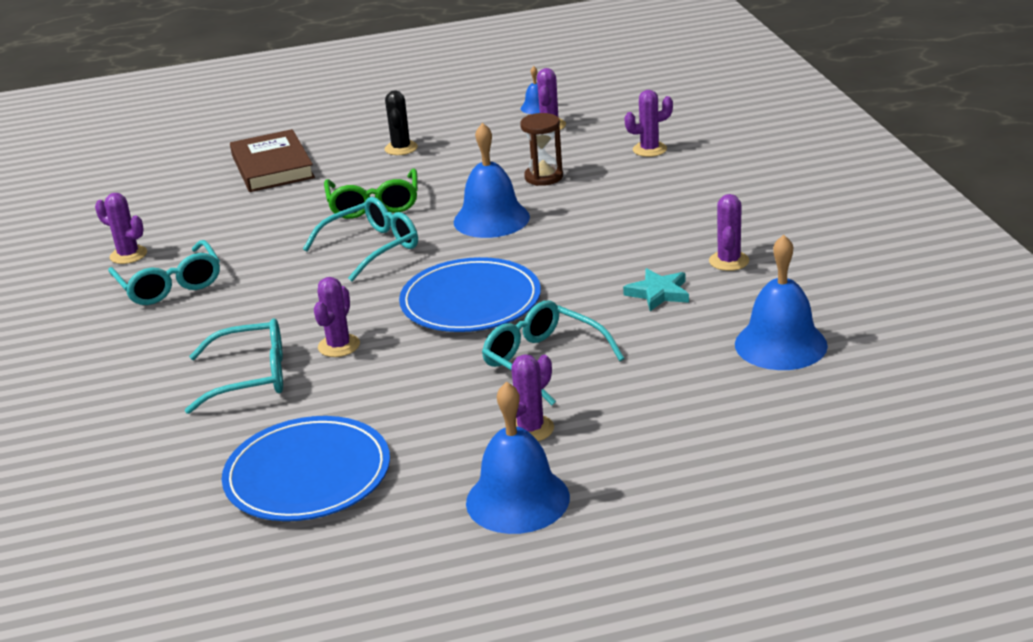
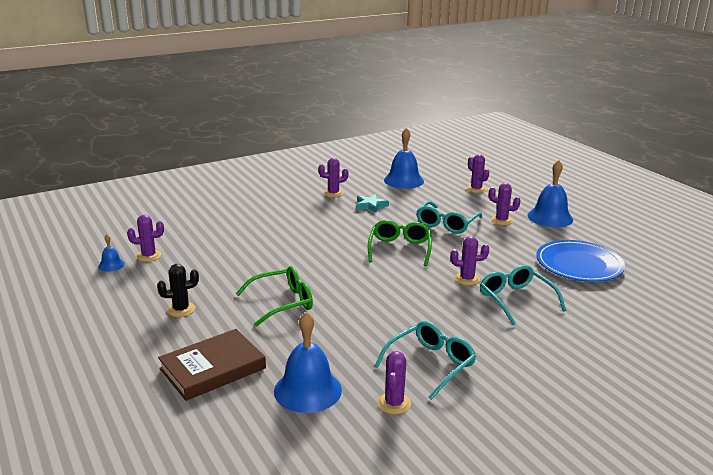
camera: 110 degrees left, 5 degrees down
turquoise glasses [303,197,418,282] -> none
blue plate [399,257,541,332] -> green glasses [368,220,432,266]
blue bell [454,123,530,238] -> blue bell moved to [274,311,342,413]
brown hourglass [520,113,563,186] -> none
purple cactus [625,90,673,157] -> purple cactus moved to [466,154,489,193]

